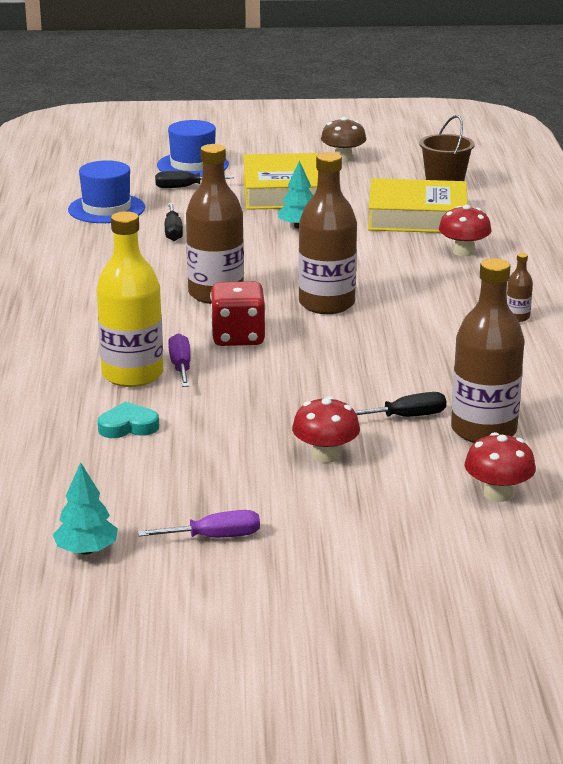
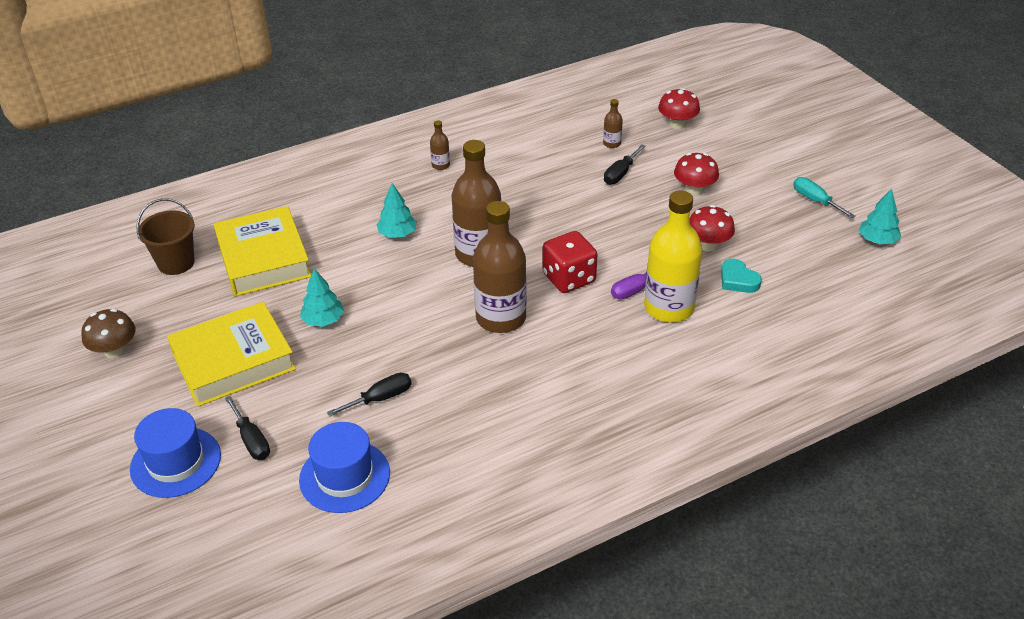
camera: 115 degrees left, 15 degrees up
purple screwdriver [138,510,260,538] -> turquoise screwdriver [793,177,856,218]
black screwdriver [355,392,446,417] -> black screwdriver turned 105 degrees counterclockwise [604,144,645,185]
red mushroom [439,205,492,256] -> red mushroom moved to [689,205,735,252]
brown bottle [451,258,524,443] -> brown bottle [603,99,623,148], size x0.43
none -> turquoise tree [376,183,417,238]

